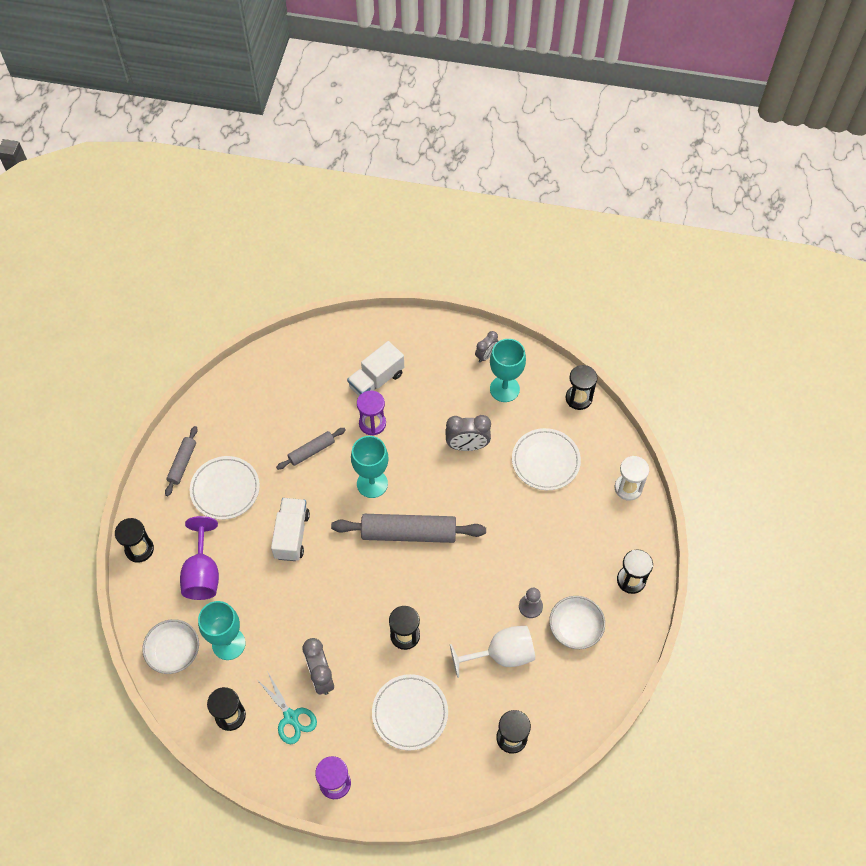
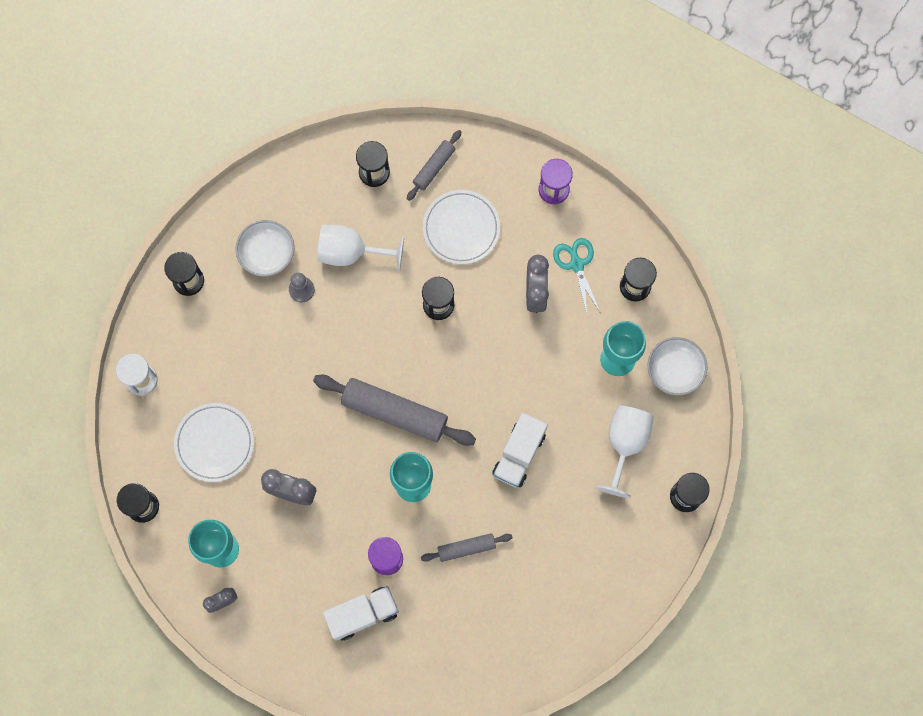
camera: 160 degrees left, 15 degrees up
grey rolling pin [165,426,198,496] -> grey rolling pin moved to [407,130,461,201]
purple goblet [180,516,219,600] -> white goblet [595,406,654,498]
white plate [190,456,260,520] -> none

